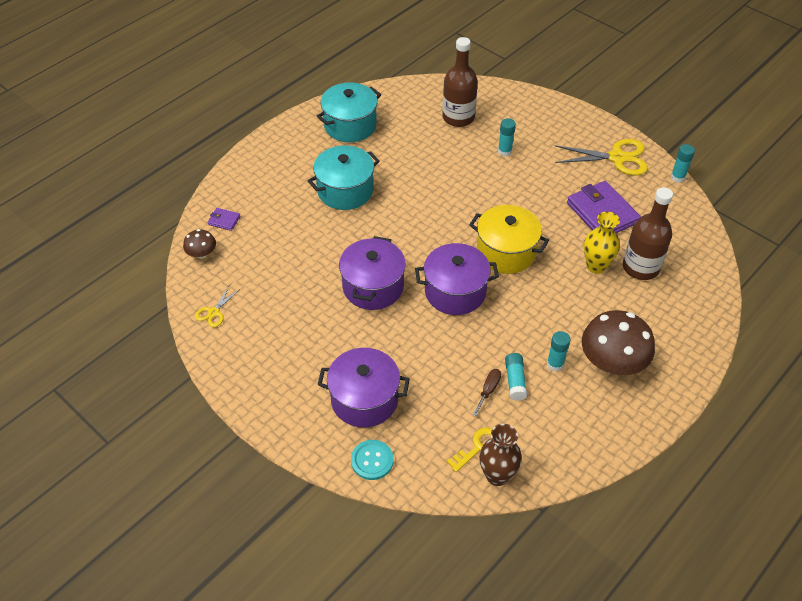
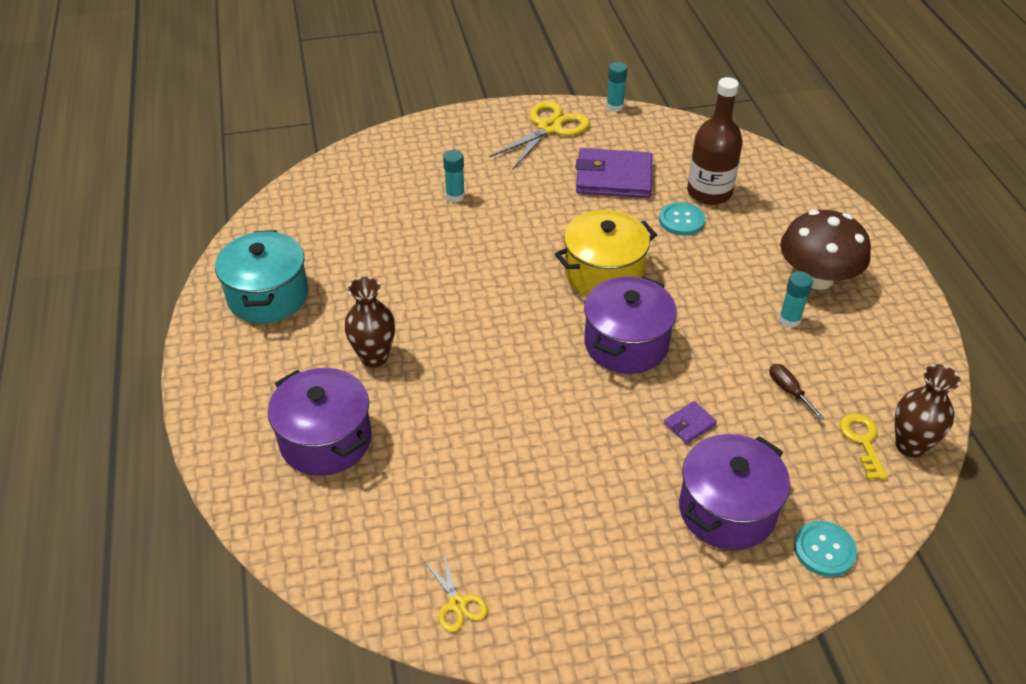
camera: 55 degrees left, 5 degrees down
brown mushroom [183,229,216,259] -> none
purple wallet [208,208,240,231] -> purple wallet moved to [664,401,717,444]
turquoise pot [308,145,380,210] -> brown vase [344,277,395,367]
purple pot [339,236,406,310] -> purple pot moved to [268,368,372,476]
brown bottle [442,37,478,127] -> none
turquoise glue stick [505,353,527,401] -> none
yellow vase [584,211,620,274] -> turquoise button [659,202,705,236]

